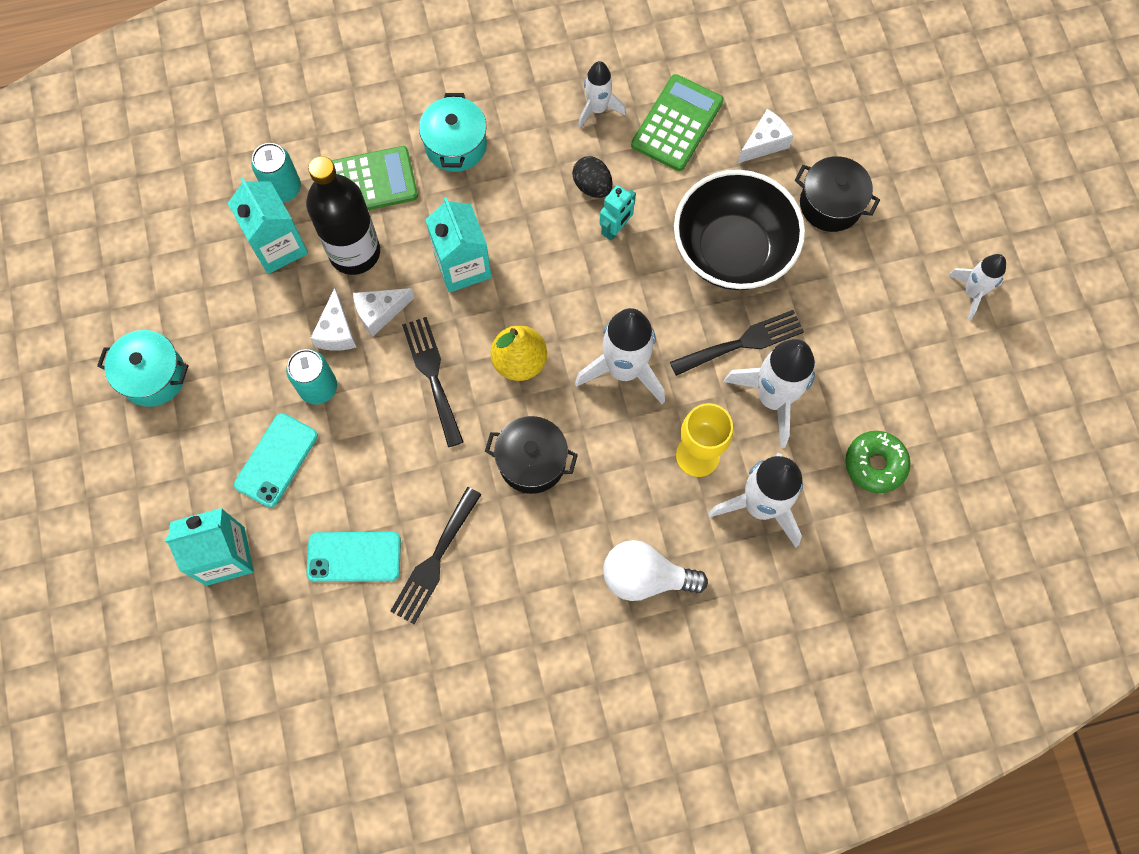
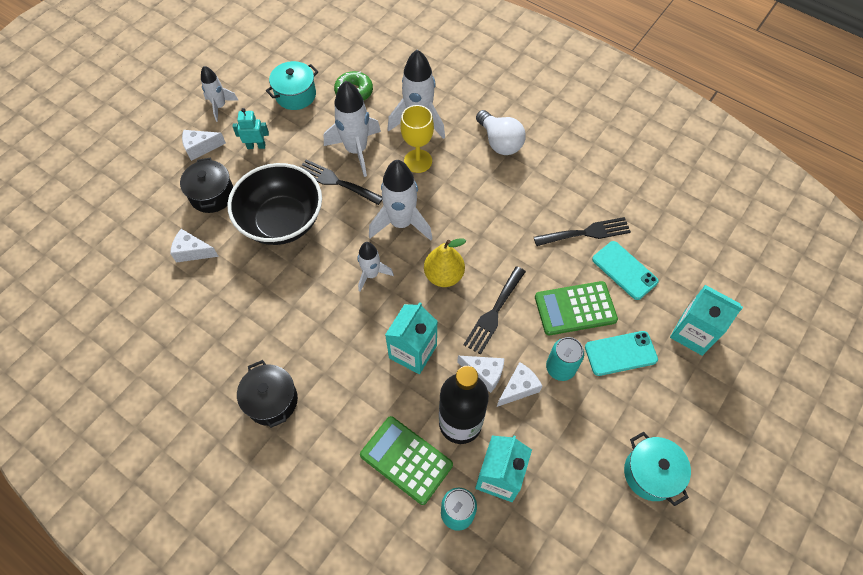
camera: 130 degrees left, 10 degrees down
turquoise pot [419,93,487,172] -> turquoise pot moved to [266,61,319,110]
black pot [485,416,578,494] -> black pot moved to [237,360,298,428]
black egg [572,156,612,198] -> none
white rocket [578,61,626,129] -> white rocket moved to [358,242,394,292]
turquoise robot [599,185,636,241] -> turquoise robot moved to [233,108,269,149]
green calculator [631,74,724,171] -> green calculator moved to [535,281,618,335]
none -> white cheese [182,130,226,161]

